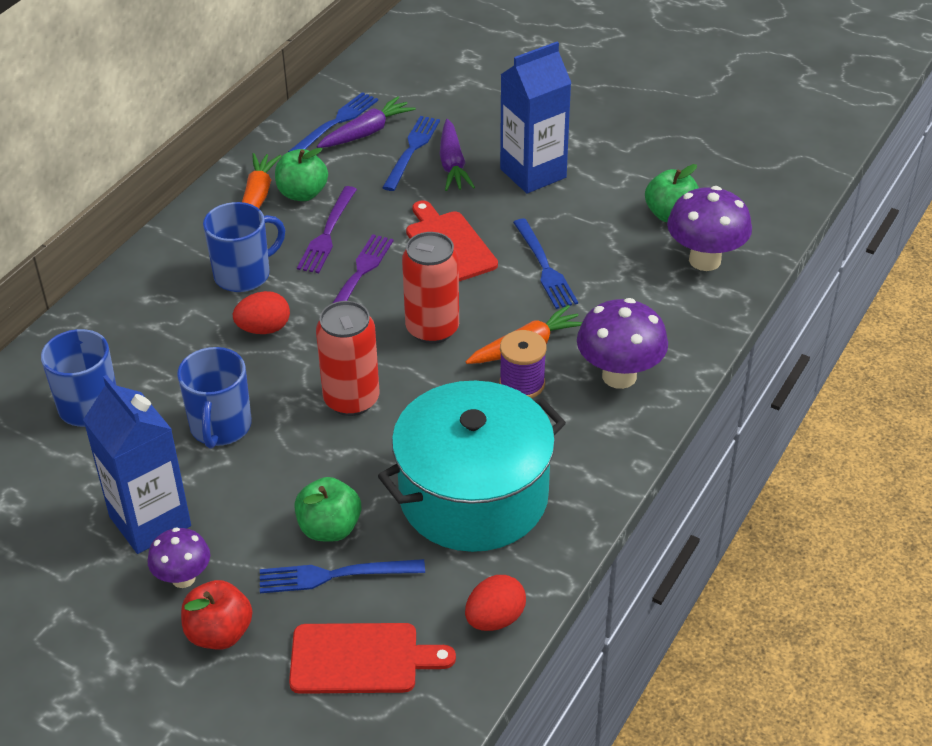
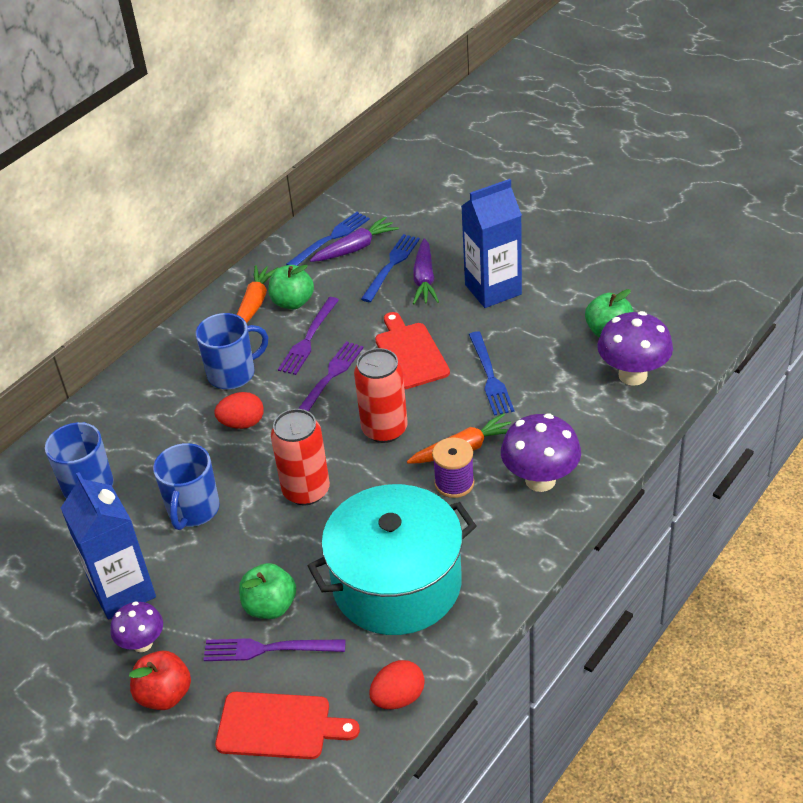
camera: 10 degrees right, 0 degrees up
blue fork [260,559,425,593] -> purple fork [203,638,346,661]

